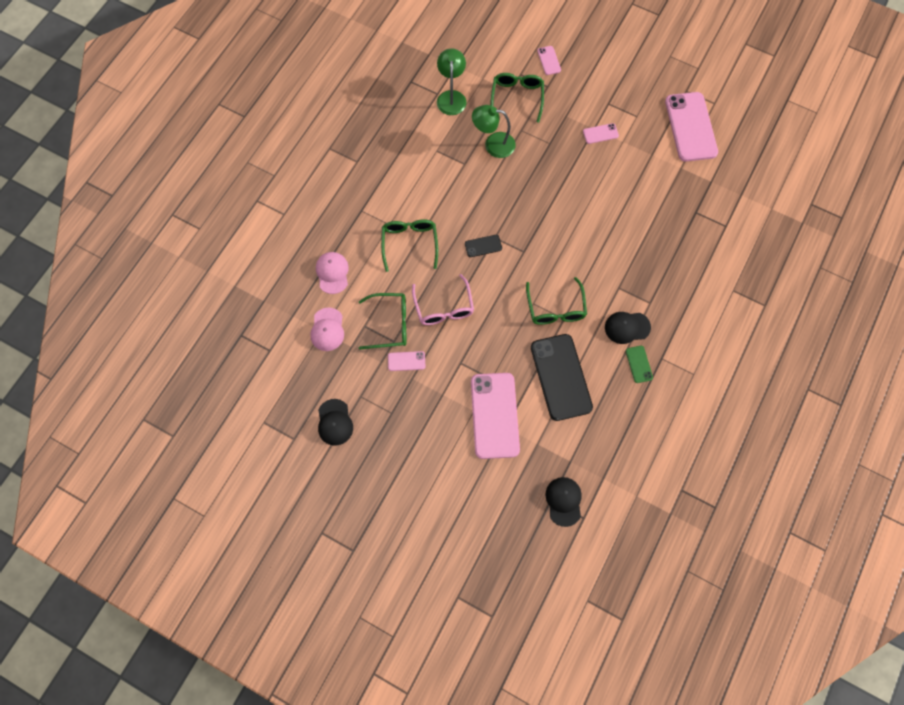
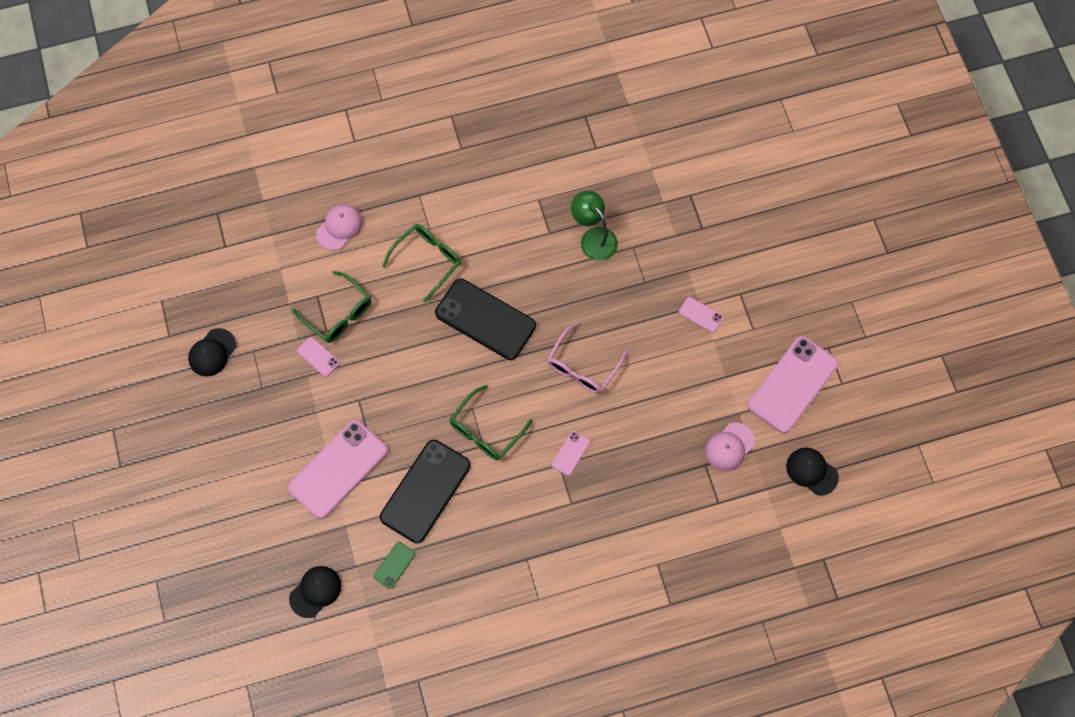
camera: 45 degrees right, 0 degrees up
pink cap [310,308,344,351] -> pink cap moved to [705,423,755,471]
pink glasses [412,274,474,325] -> pink glasses moved to [547,322,627,394]
green lamp [437,48,467,115] -> none
black phone [465,235,502,257] -> black phone [435,279,536,360], size x2.28
green glasses [491,73,544,123] -> none
pink phone [537,46,561,75] -> pink phone moved to [552,431,590,476]
black cap [605,312,651,344] -> black cap moved to [786,448,839,496]
green phone [626,346,653,383] -> green phone moved to [374,542,415,589]

